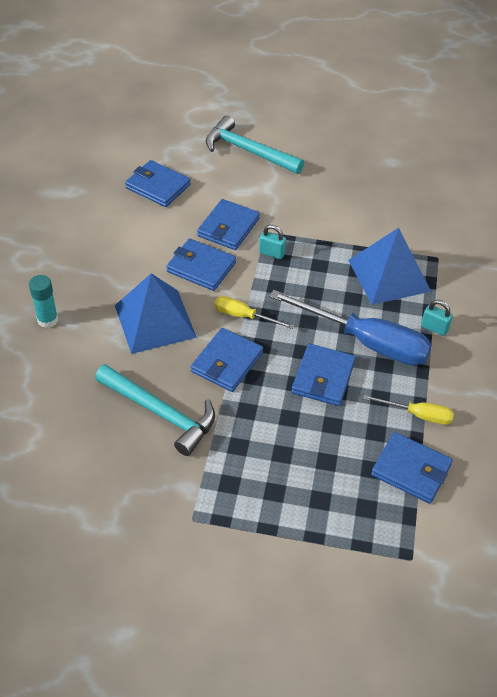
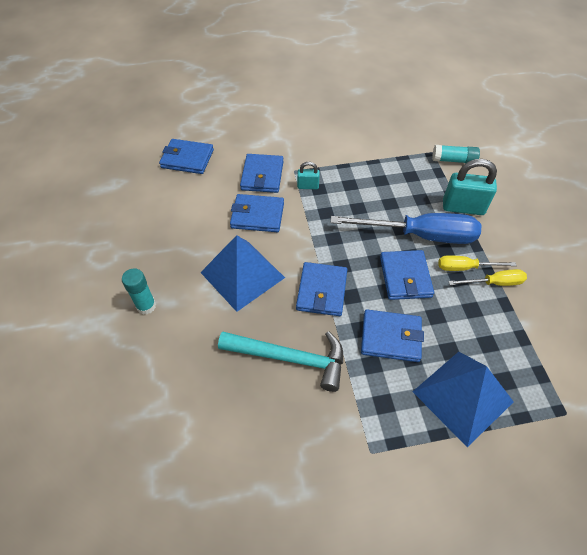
camera: 20 degrees left, 5 degrees up
turquoise hammer [206,116,304,174] -> none
yellow screwdriver [215,296,294,329] -> yellow screwdriver moved to [438,255,517,271]
blue pyramid [348,228,431,305] -> blue pyramid moved to [413,352,514,447]
blue wallet [371,432,453,504] -> blue wallet moved to [361,309,424,362]
turquoise padlock [421,300,453,336] -> turquoise padlock [443,159,497,215], size x1.89
none -> turquoise glue stick [432,145,480,163]

